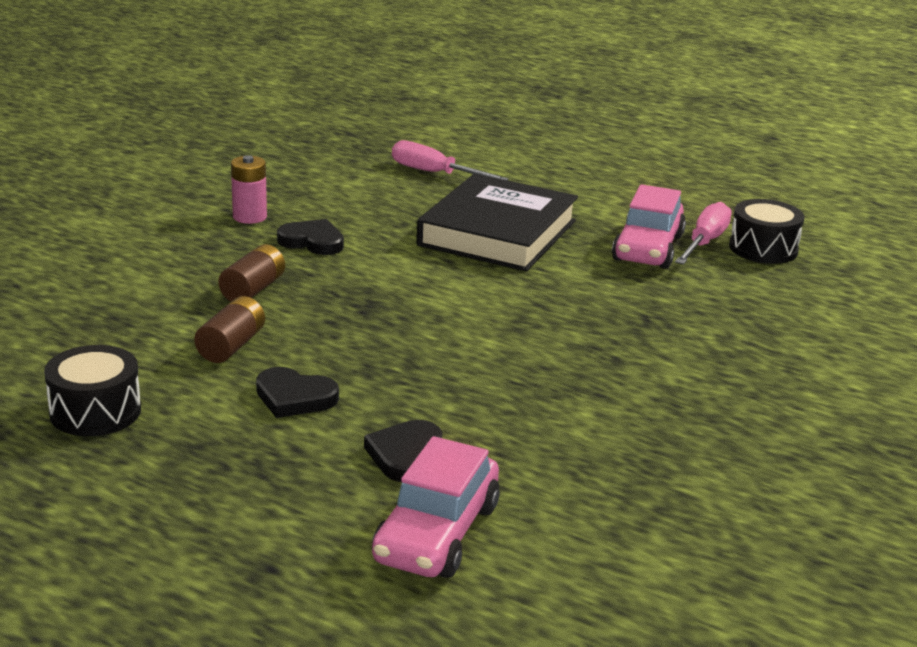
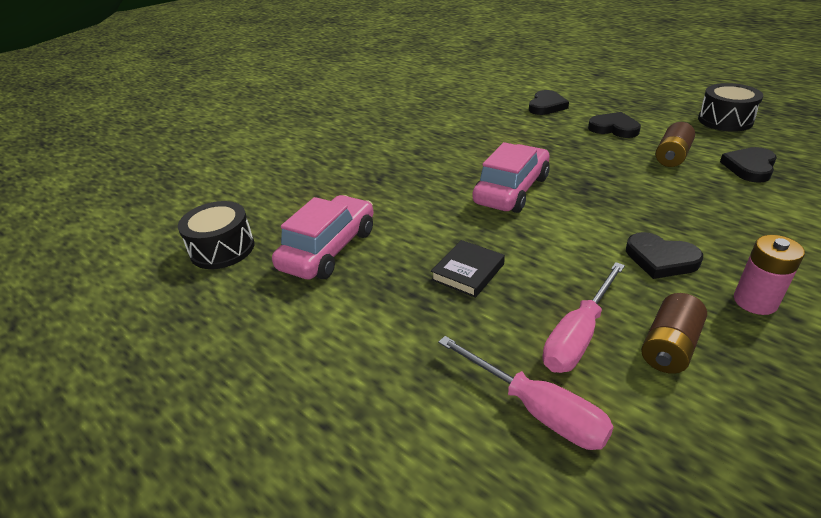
camera: 165 degrees left, 10 degrees up
brown battery [218,244,285,301] -> brown battery moved to [641,293,707,374]
pink car [372,436,500,578] -> pink car moved to [473,142,550,213]
black book [417,174,578,271] -> black book [431,240,505,298], size x0.42
pink screwdriver [675,202,732,264] -> pink screwdriver moved to [542,262,625,373]
none -> black heart [720,147,777,183]

